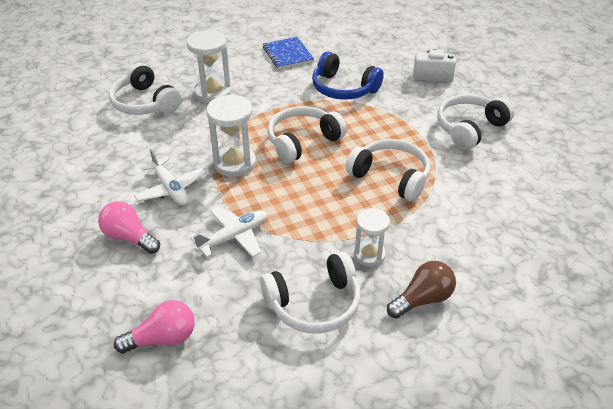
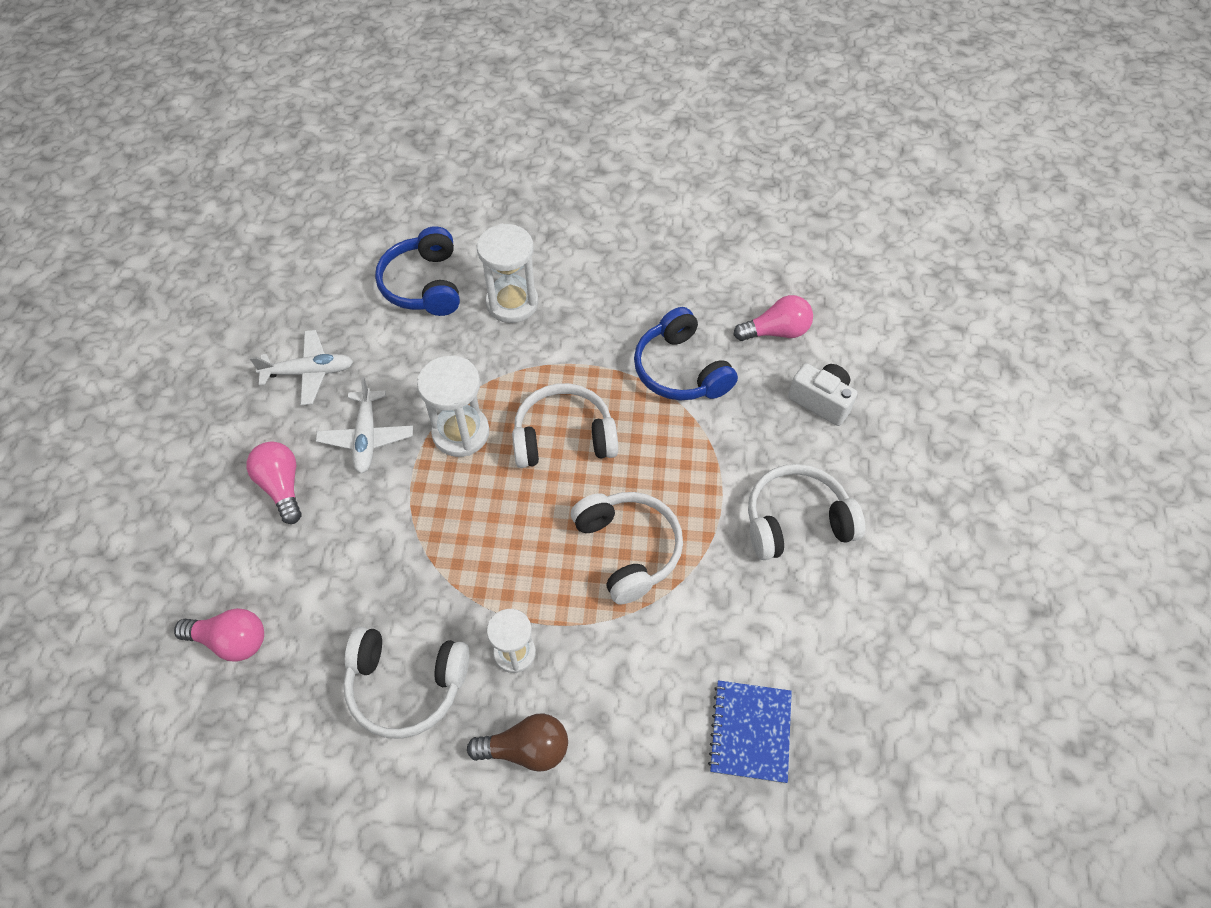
camera: 30 degrees right, 15 degrees up
white headphones [109,63,181,115] -> blue headphones [375,226,460,316]
white plane [191,206,267,258] -> white plane moved to [250,330,353,405]
blue notebook [263,37,314,69] -> blue notebook moved to [708,680,792,783]
none -> pink light bulb [734,295,813,341]

